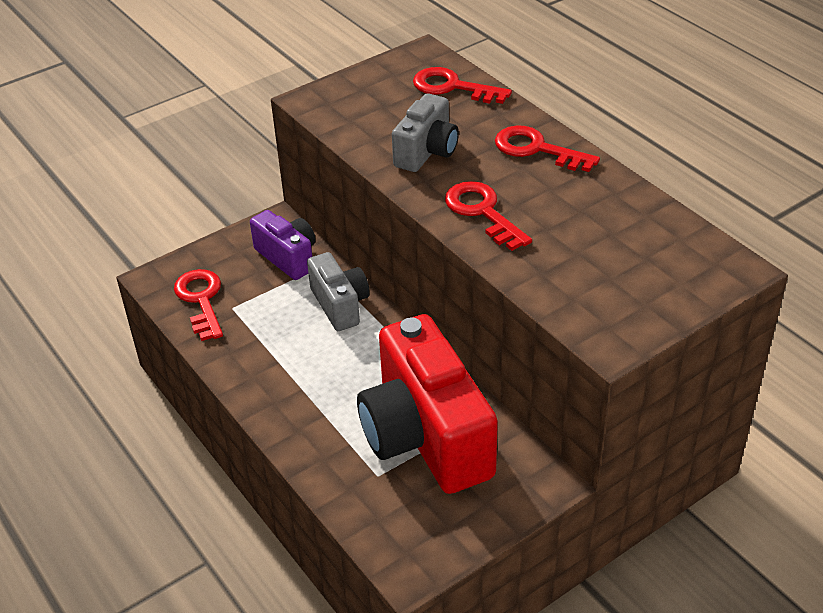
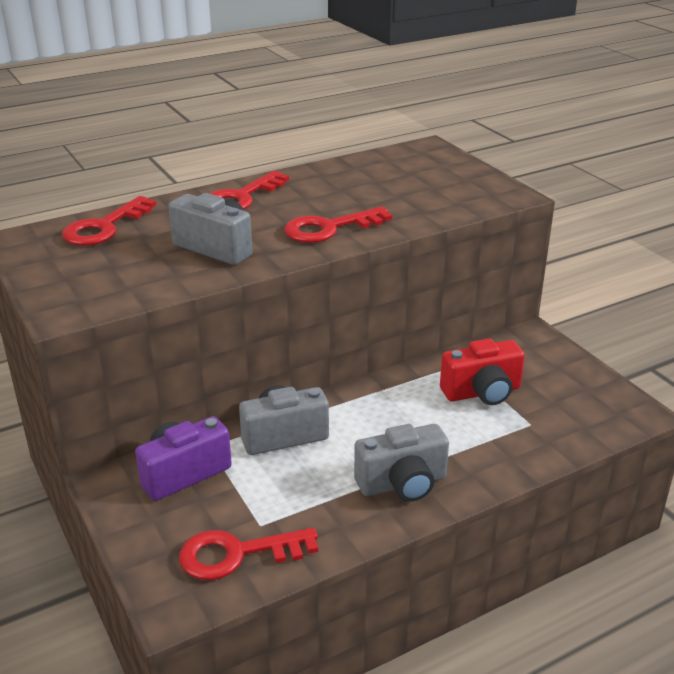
camera: 85 degrees left, 10 degrees down
red camera [357,314,498,494] -> red camera [440,339,525,405], size x0.52
none -> grey camera [354,424,449,502]

